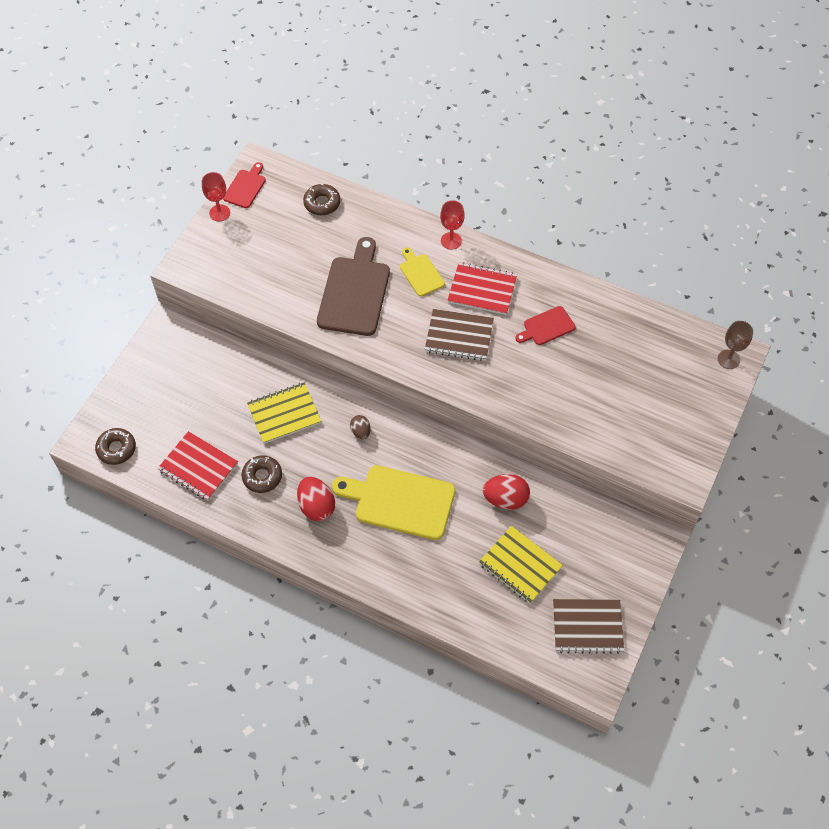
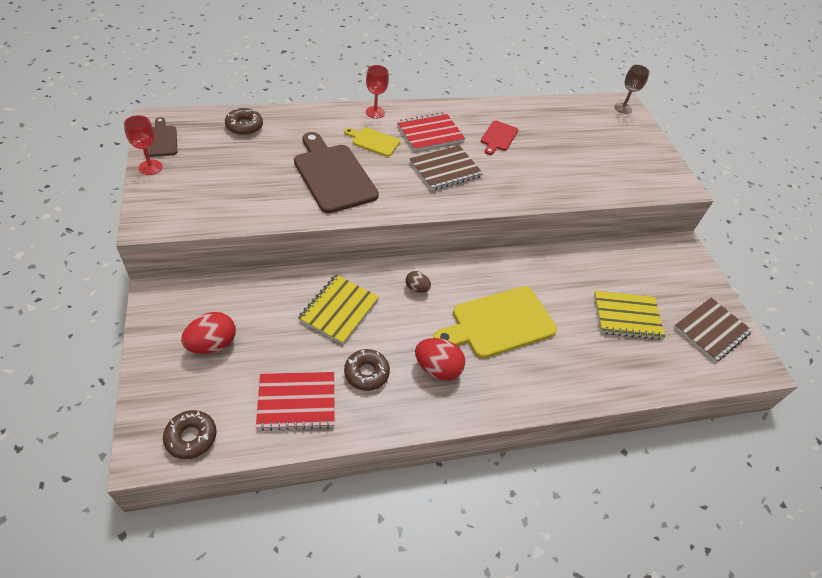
camera: 45 degrees left, 10 degrees down
red cutting board [223,162,266,208] -> brown cutting board [144,117,177,157]
red egg [483,474,530,510] -> red egg moved to [181,312,236,354]

